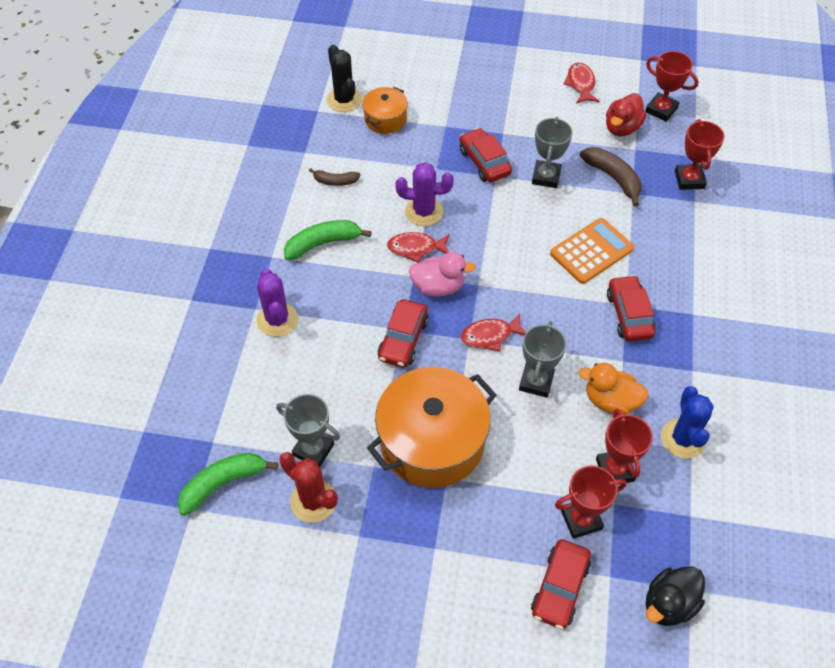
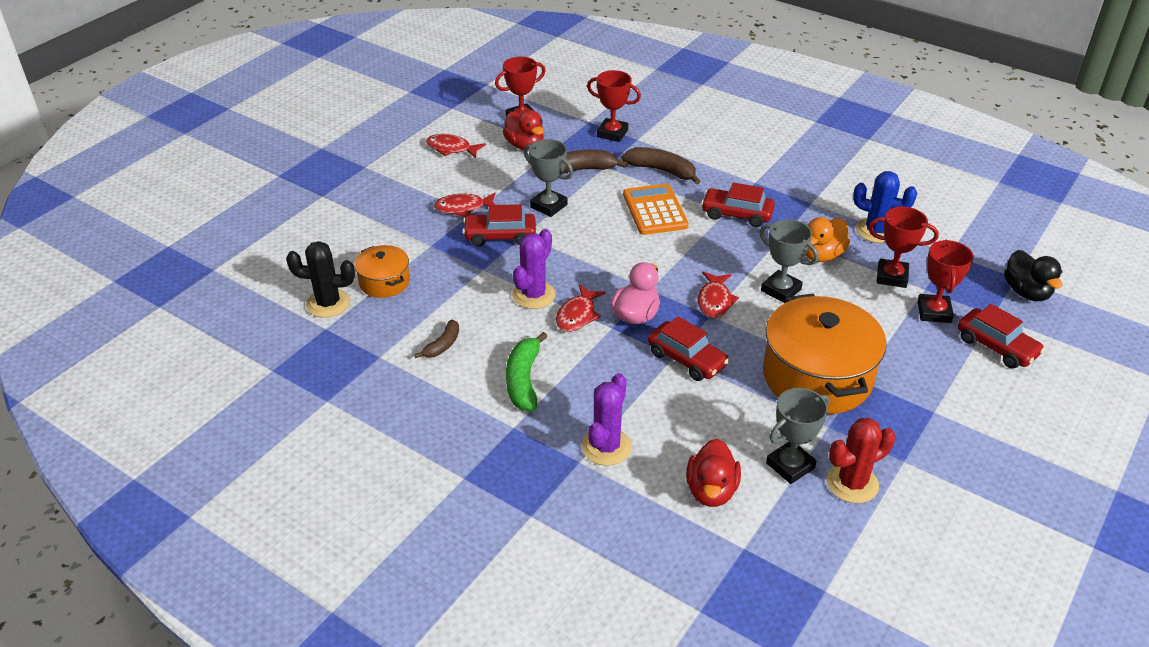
camera: 65 degrees left, 15 degrees down
green banana [178,453,278,516] -> none
purple cactus [257,269,298,337] -> purple cactus turned 75 degrees counterclockwise [582,373,632,465]
none -> red fish [434,193,495,217]
none -> brown banana [622,147,700,185]
none -> red duck [686,439,741,507]

